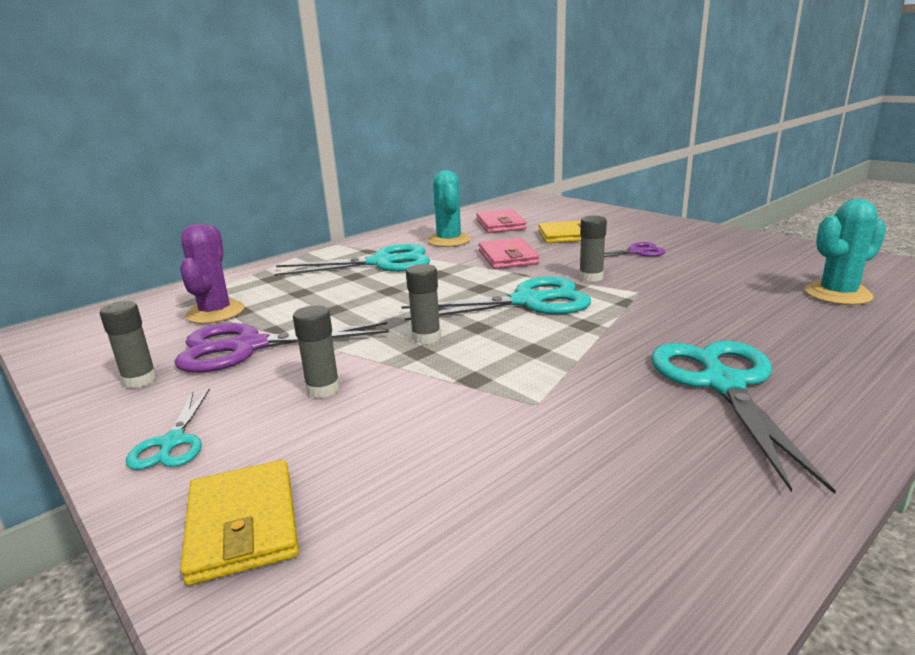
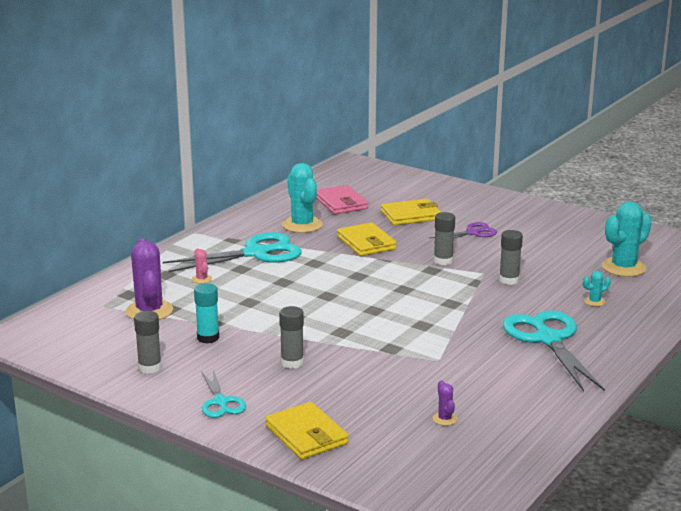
camera: 15 degrees left, 0 degrees up
purple scissors [174,322,389,373] -> turquoise glue stick [194,283,219,343]
turquoise scissors [401,277,591,321] -> none
grey glue stick [406,264,441,344] -> grey glue stick moved to [499,230,523,285]
pink wallet [479,238,539,269] -> yellow wallet [337,222,396,256]
none -> pink cactus [192,248,212,284]
none -> purple cactus [433,380,458,426]
none -> turquoise cactus [583,271,611,306]

